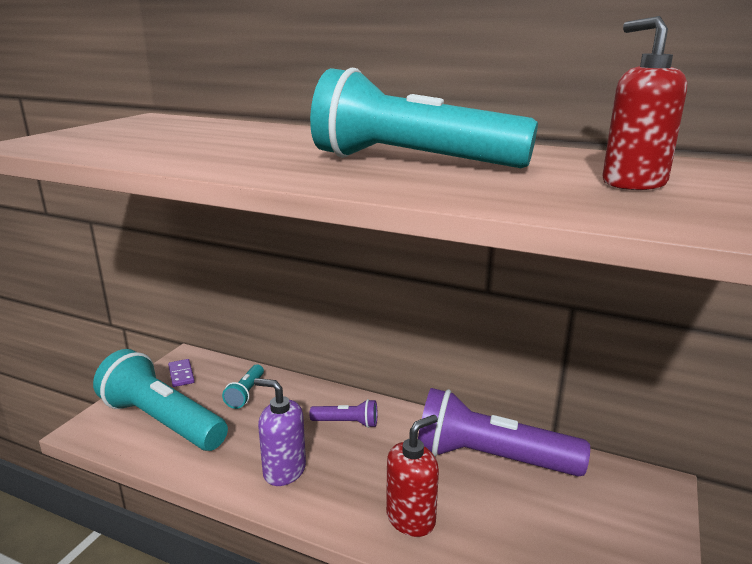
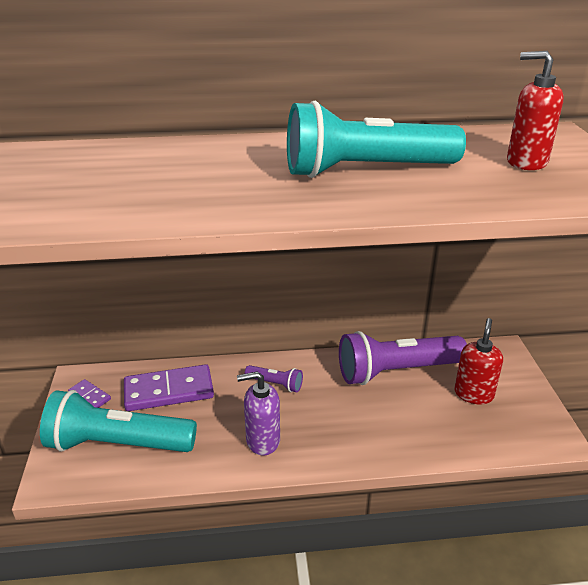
camera: 30 degrees left, 10 degrees up
turquoise flashlight [222,364,264,409] -> purple domino [124,364,214,411]
purple flashlight [310,399,377,428] -> purple flashlight turned 45 degrees clockwise [245,365,303,392]
red soap dispenser [386,415,439,537] -> red soap dispenser moved to [454,318,503,405]

